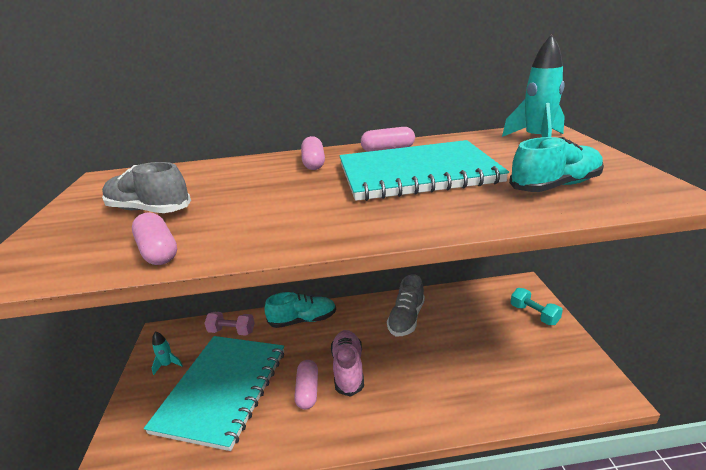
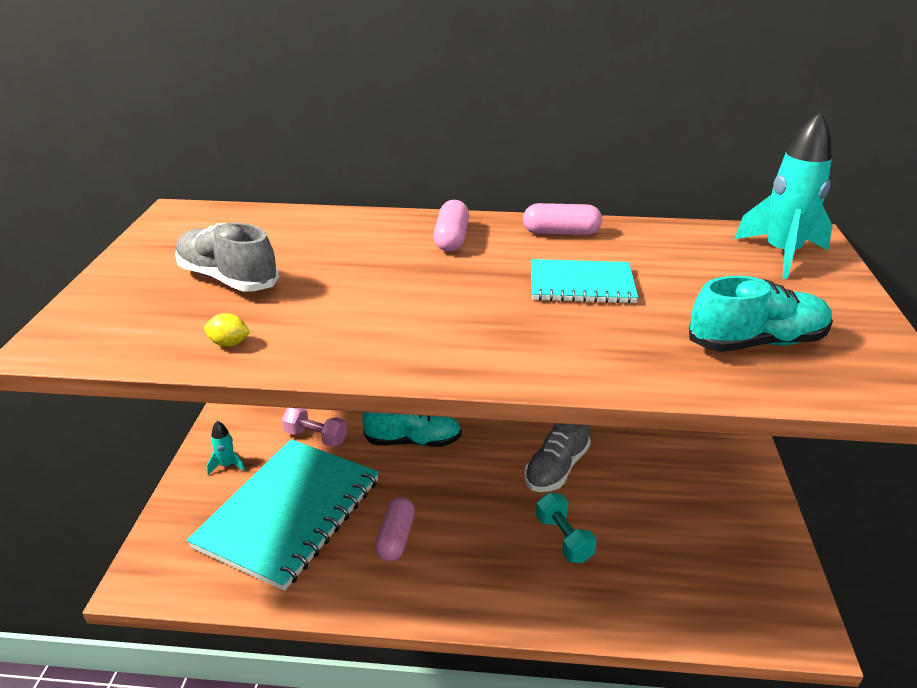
camera: 10 degrees right, 5 degrees up
pink capsule [132,212,177,265] -> yellow lemon [204,313,250,347]
pink shoe [331,330,364,397] -> none
turquoise notebook [339,140,509,201] -> turquoise notebook [531,259,638,304], size x0.51
turquoise dumbbell [511,288,563,325] -> turquoise dumbbell moved to [536,493,597,563]

